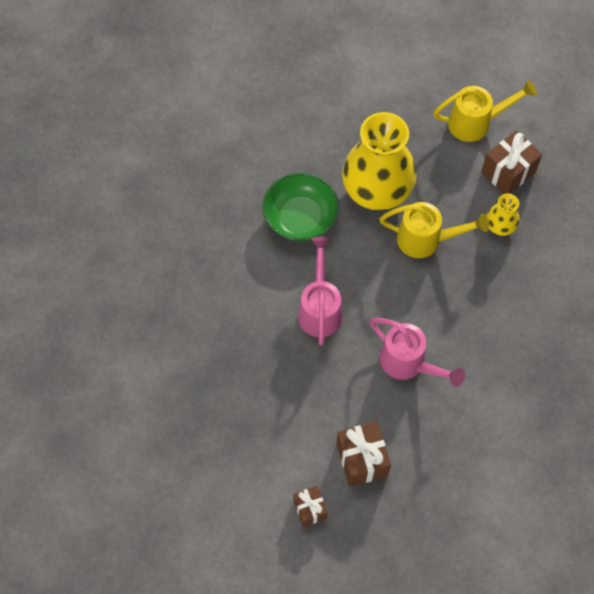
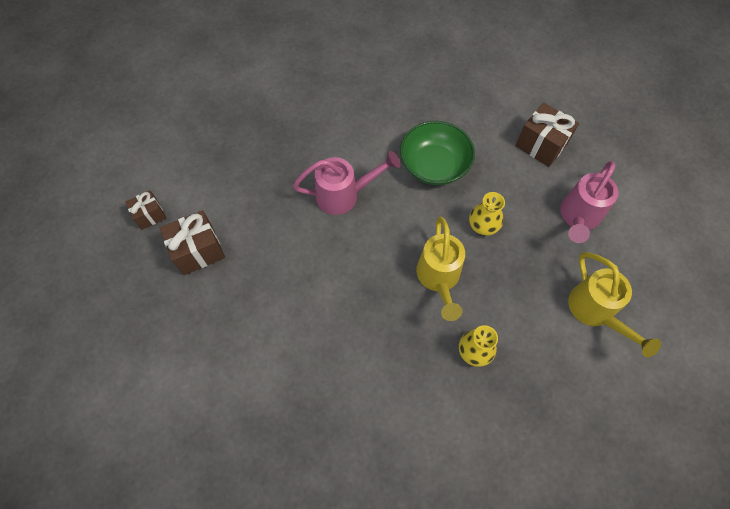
camera: 80 degrees right, 0 degrees up
yellow vase [342,112,417,210] -> yellow vase [469,192,505,236], size x0.45
pink watering can [370,318,465,387] -> pink watering can moved to [560,161,618,243]
brown gift [481,130,542,194] -> brown gift moved to [515,102,579,167]

